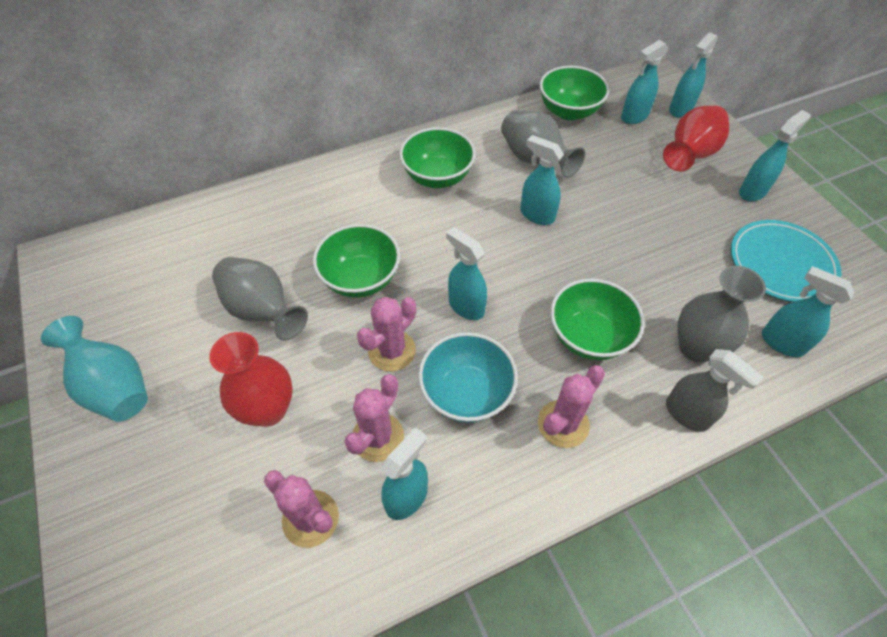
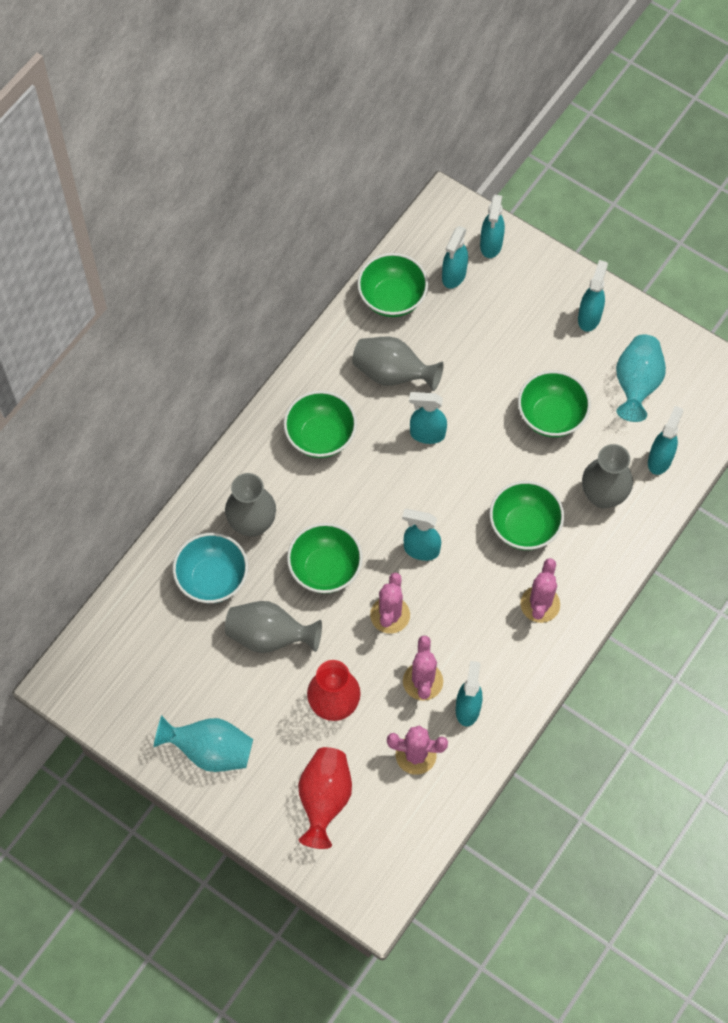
camera: 30 degrees left, 10 degrees up
turquoise bowl [418,332,518,423] -> turquoise bowl moved to [173,533,248,603]
red vase [663,106,729,171] -> red vase moved to [298,747,352,849]
grey spray bottle [666,349,763,432] -> none
turquoise plate [731,220,841,302] -> turquoise vase [616,334,666,422]
turquoise spray bottle [762,266,854,357] -> turquoise spray bottle turned 105 degrees clockwise [648,406,683,475]
none -> grey vase [225,473,276,537]
none -> green bowl [518,370,591,437]

